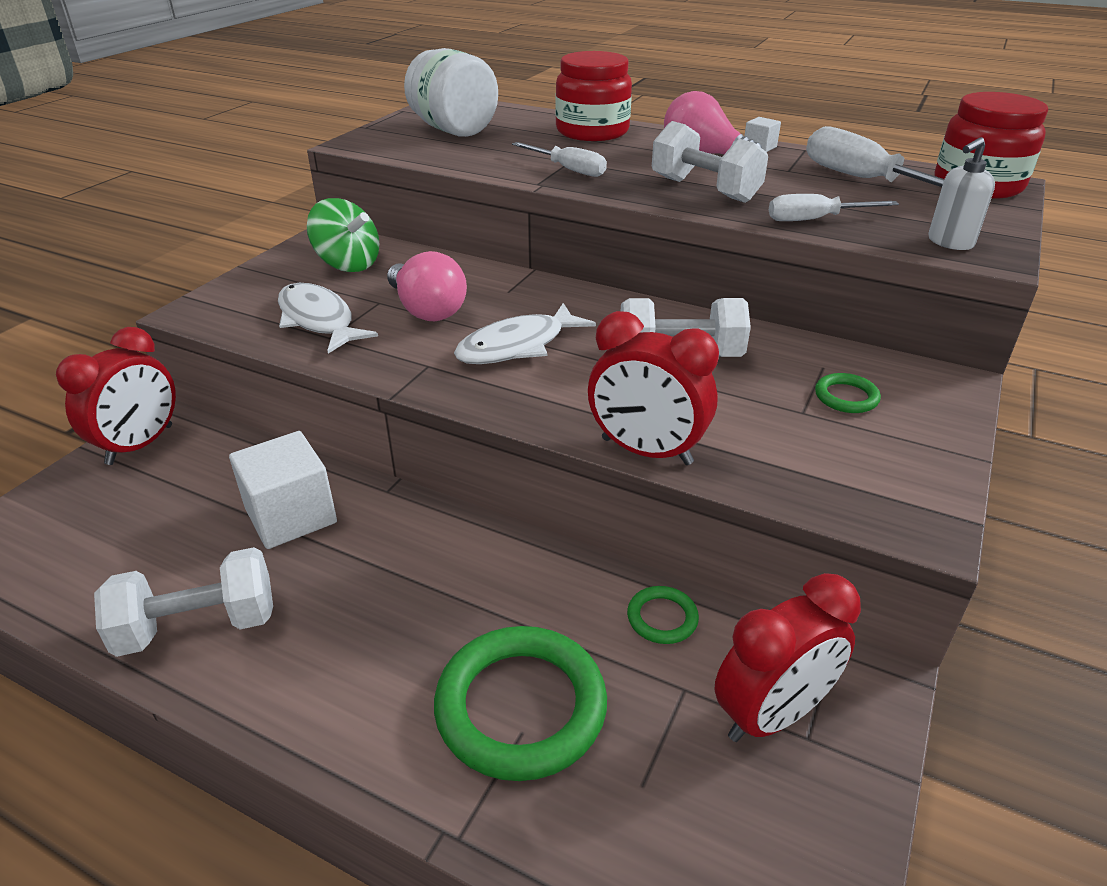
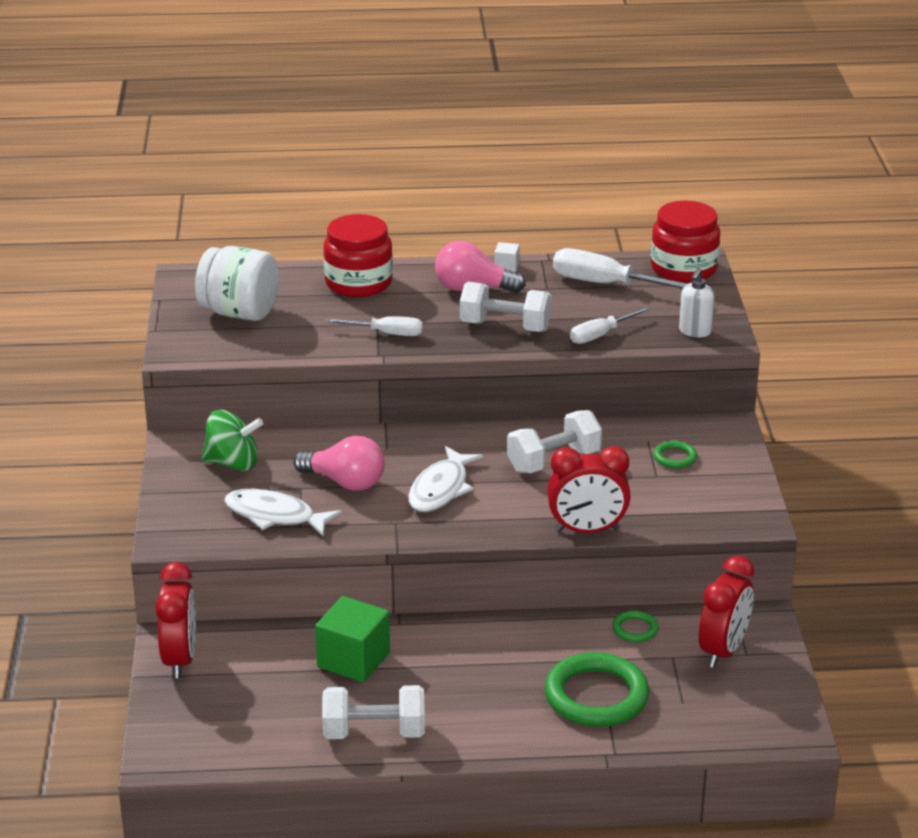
camera: 30 degrees left, 5 degrees down
white dumbbell [94,547,273,657] -> white dumbbell turned 45 degrees clockwise [322,685,425,739]
white cube [229,431,337,549] -> green cube [315,596,390,682]

